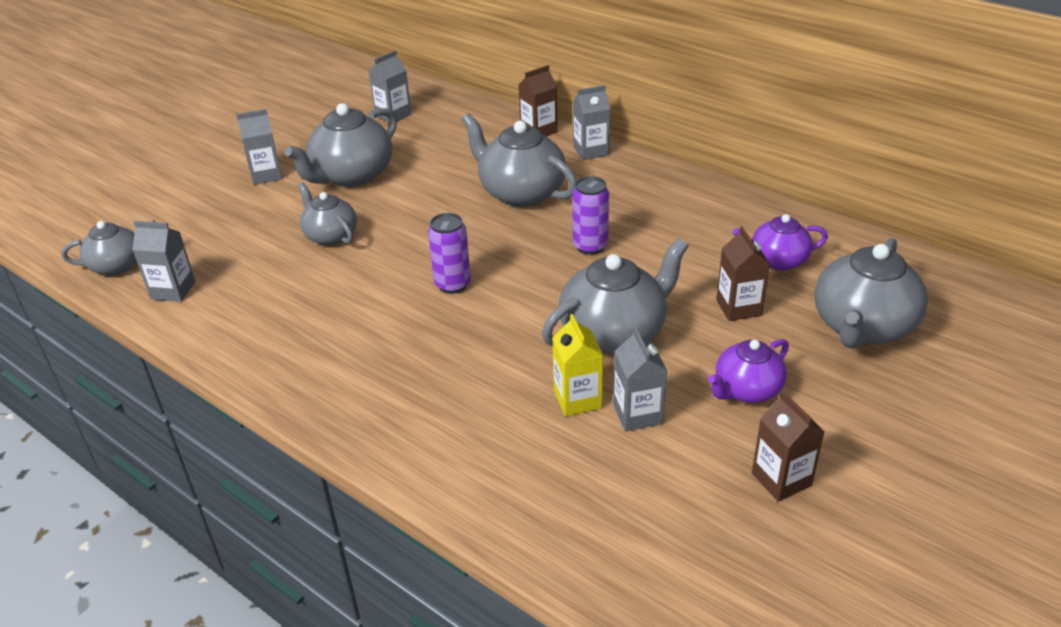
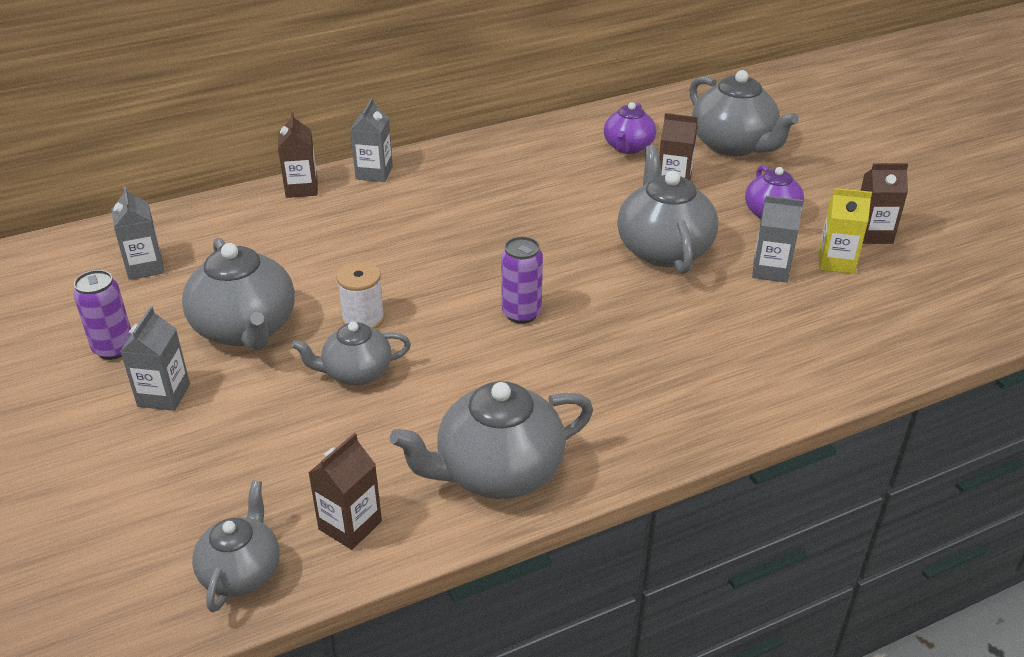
camera: 65 degrees left, 0 degrees up
grey carton [132,221,195,302] -> brown carton [308,433,382,550]
grey teapot [461,113,577,207] -> grey teapot moved to [390,381,593,499]
yellow carton [552,314,604,416] -> yellow carton moved to [819,188,872,274]
purple can [572,176,609,255] -> purple can moved to [73,270,131,360]
none -> white spool [336,262,385,329]

